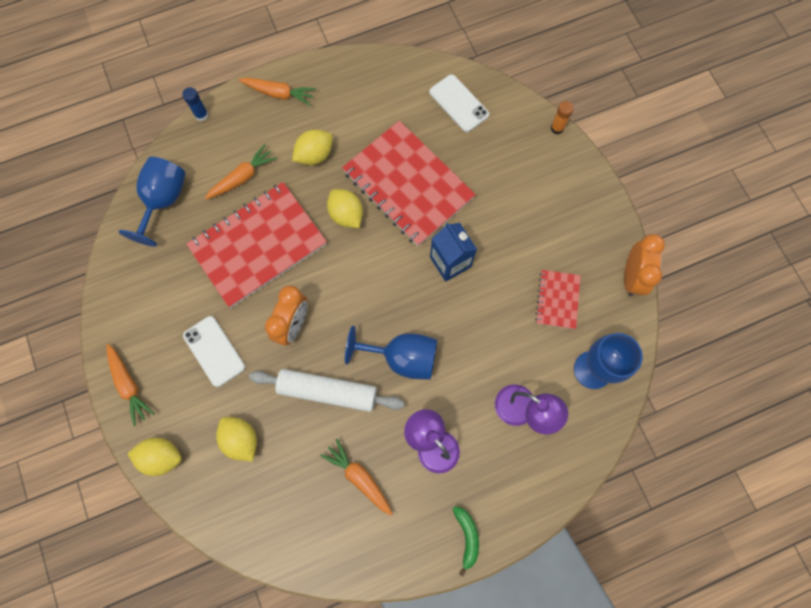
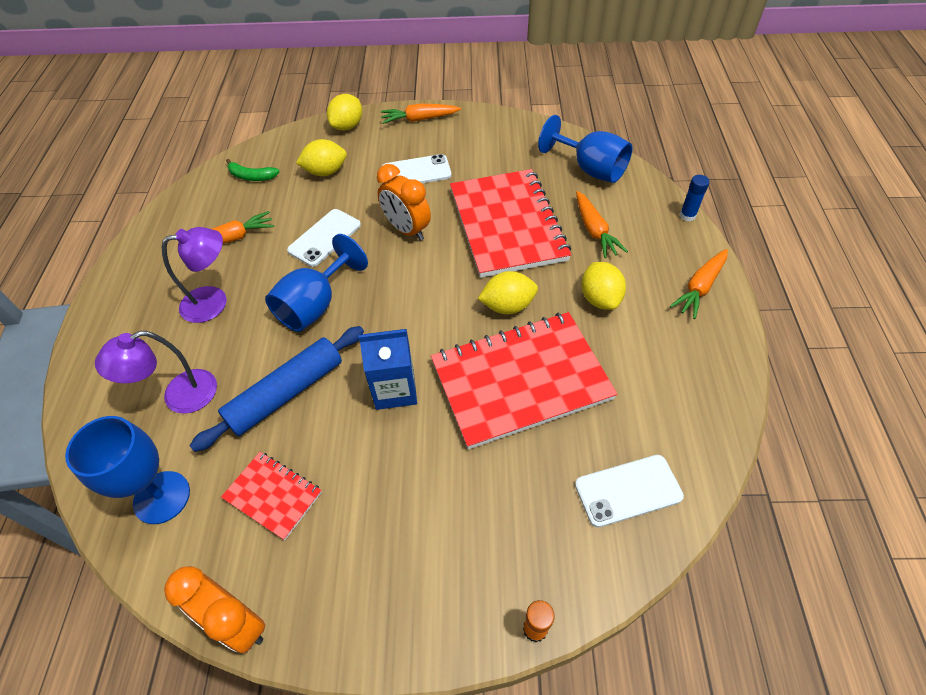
camera: 115 degrees right, 20 degrees down
white rolling pin [249,369,404,412] -> white phone [287,209,361,267]
green banana [453,506,479,576] -> green banana moved to [226,159,280,181]
none -> blue rolling pin [190,326,364,452]

